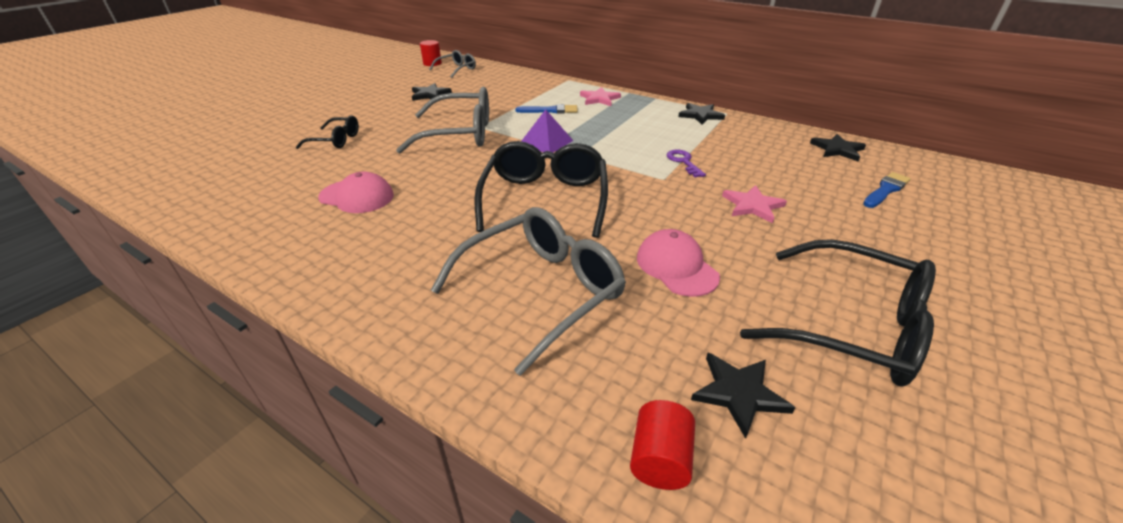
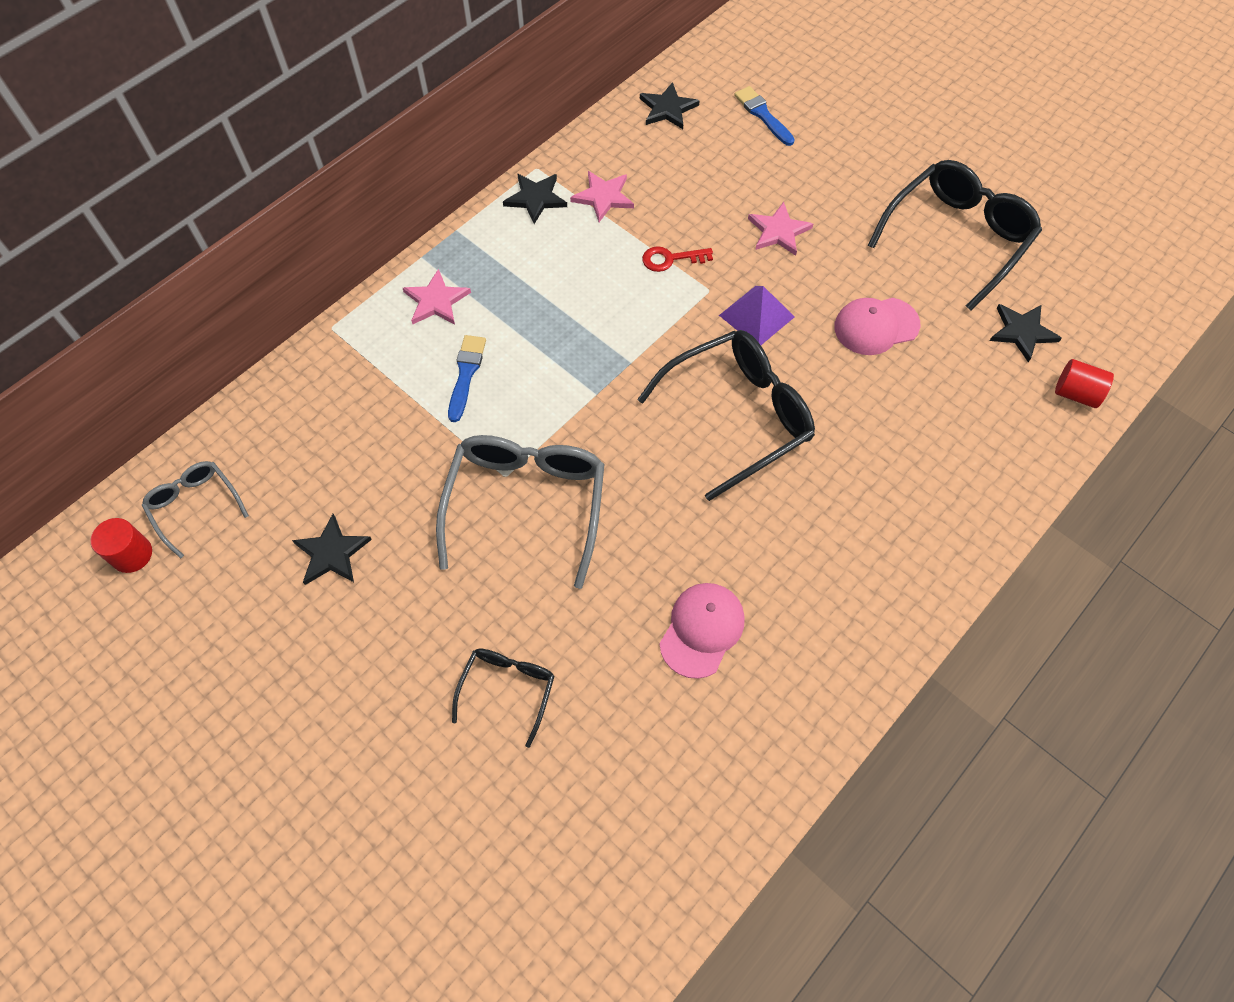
camera: 80 degrees left, 25 degrees up
grey glasses [431,207,626,376] -> none
black glasses [474,141,608,238] -> black glasses turned 135 degrees clockwise [637,330,815,501]
purple pyramid [521,109,573,153] -> purple pyramid moved to [719,286,795,345]
purple key [666,149,706,177] -> red key [642,246,713,272]
none -> pink star [570,171,634,222]

